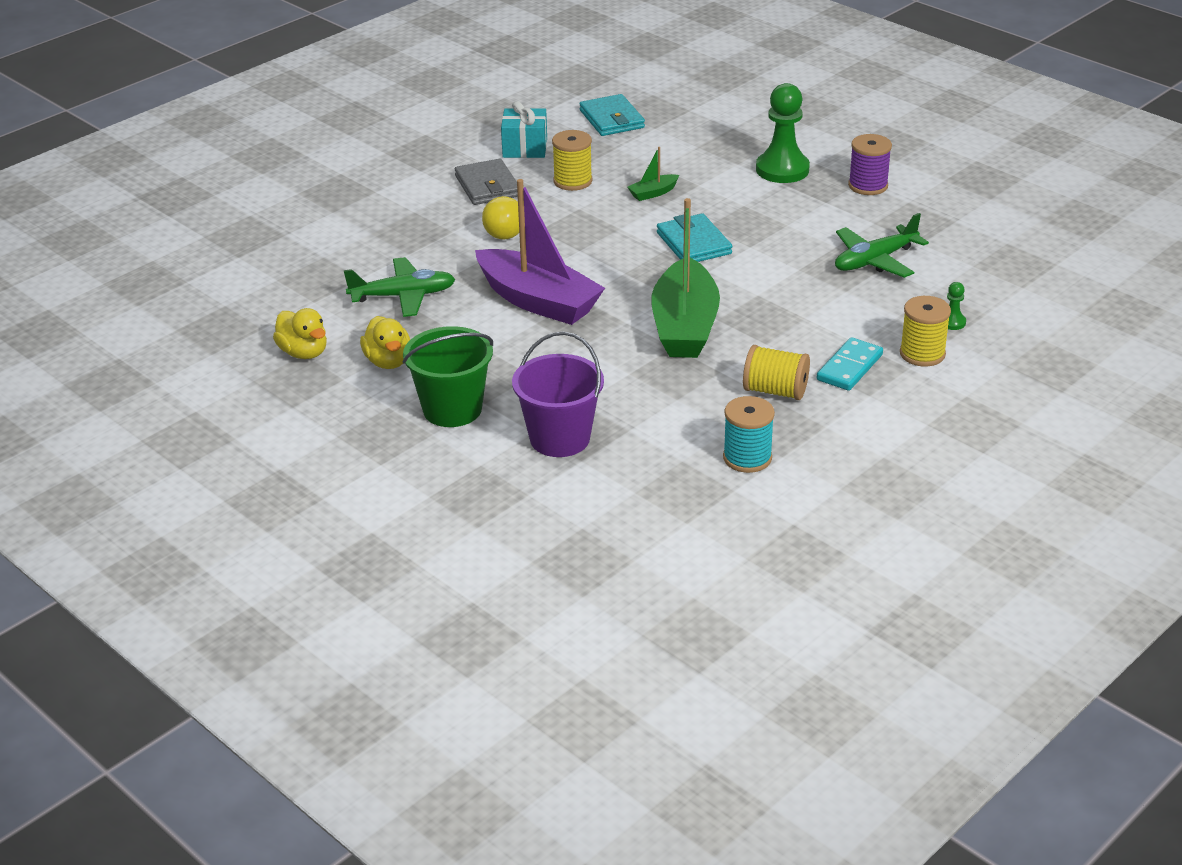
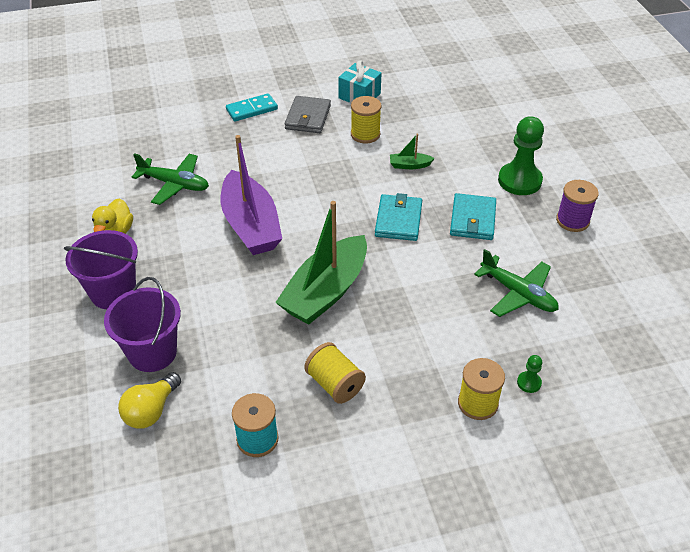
camera: 30 degrees right, 10 degrees up
yellow duck [273,308,327,359] -> none
green bucket [402,326,493,427] -> purple bucket [64,230,138,309]
yellow light bulb [482,196,519,240] -> yellow light bulb moved to [118,372,181,428]
turquoise wallet [579,94,645,136] -> turquoise wallet moved to [450,193,496,240]
turquoise domino [817,337,883,391] -> turquoise domino moved to [226,93,278,121]
green plane [835,213,929,278] -> green plane turned 135 degrees counterclockwise [474,249,559,317]

